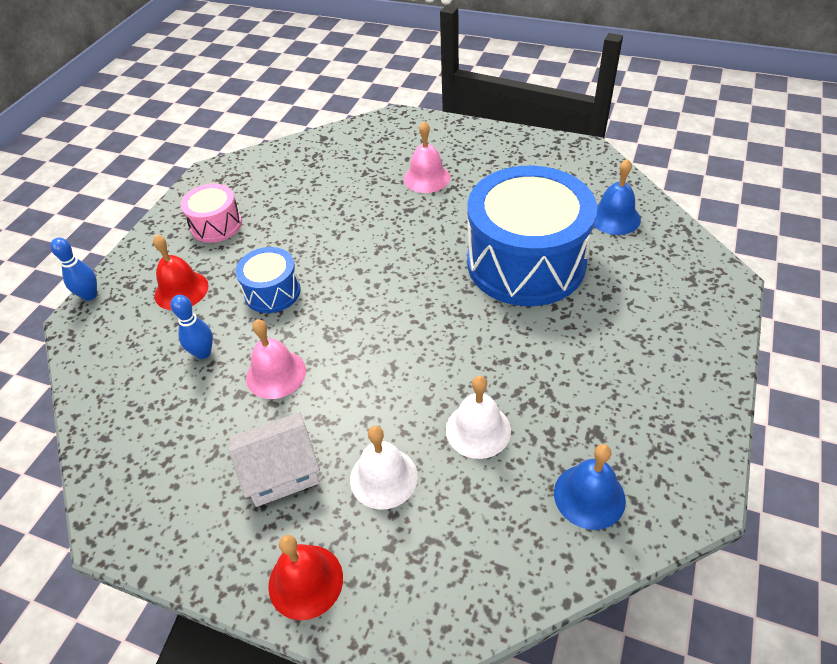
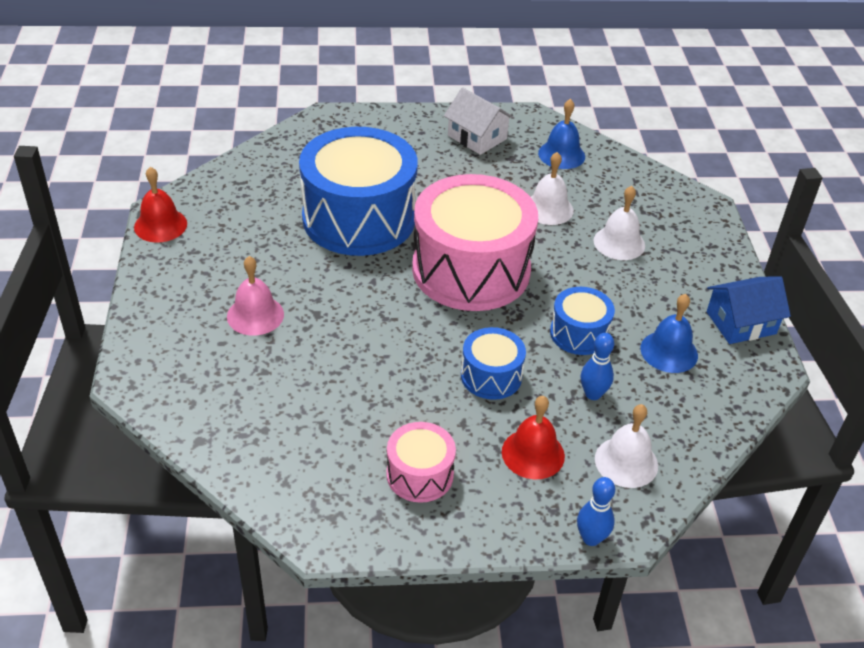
camera: 120 degrees left, 5 degrees down
white house [228,412,320,507] -> white house moved to [444,87,514,155]
pink bell [246,319,306,399] -> blue drum [550,287,615,355]
red bell [268,535,343,620] -> red bell moved to [134,167,187,242]
blue bell [594,159,641,235] -> blue bell moved to [640,294,698,373]
none -> pink drum [412,174,538,311]
none -> white bell [595,404,658,488]
none -> blue house [707,276,791,344]

